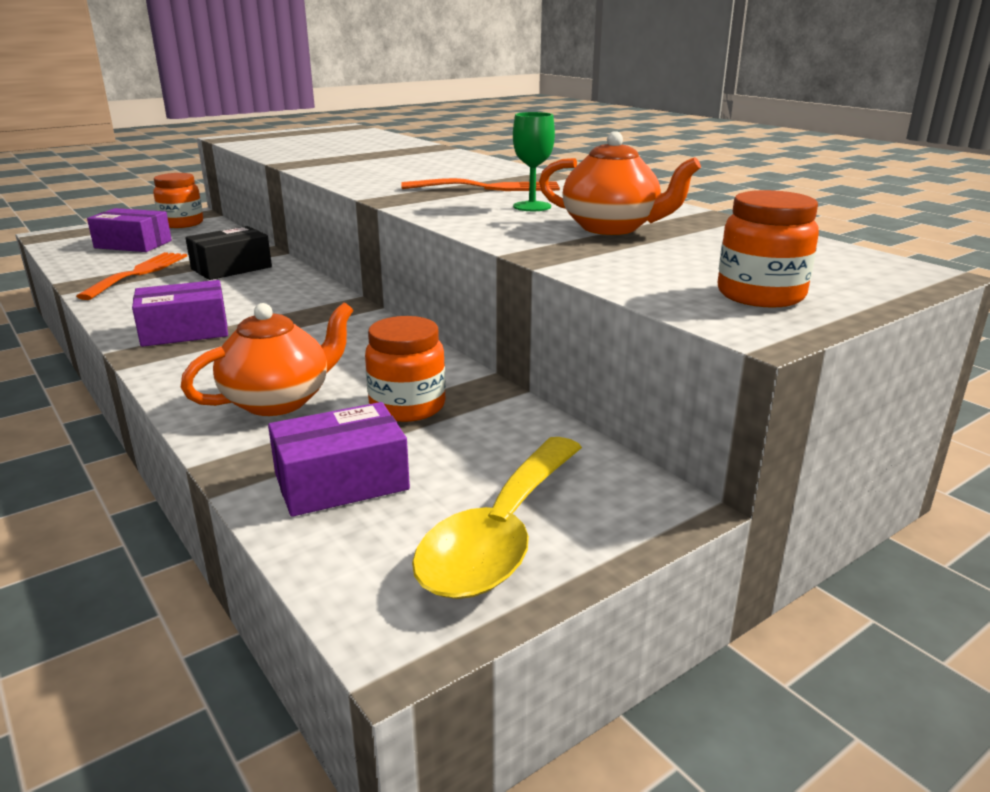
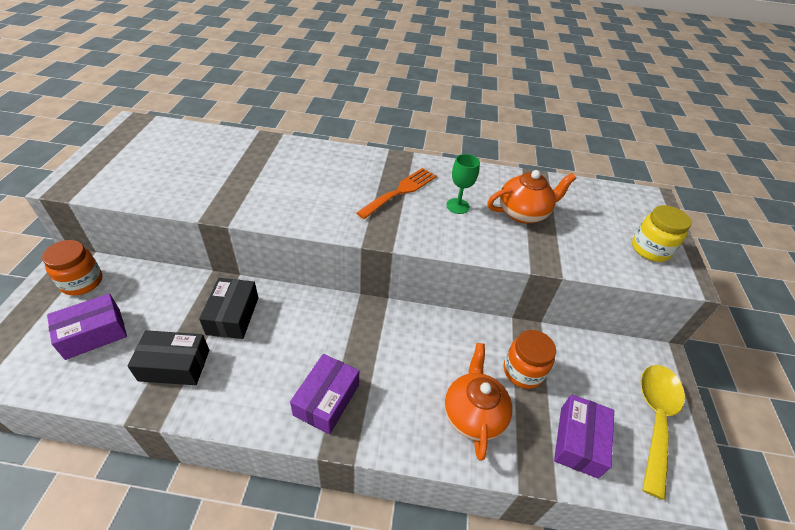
camera: 50 degrees left, 20 degrees up
orange fork [76,252,187,300] -> black box [127,330,209,385]
yellow spoon [412,437,582,599] -> yellow spoon turned 135 degrees counterclockwise [641,365,685,500]
orange jar [717,190,819,308] -> yellow jar [632,205,691,262]

